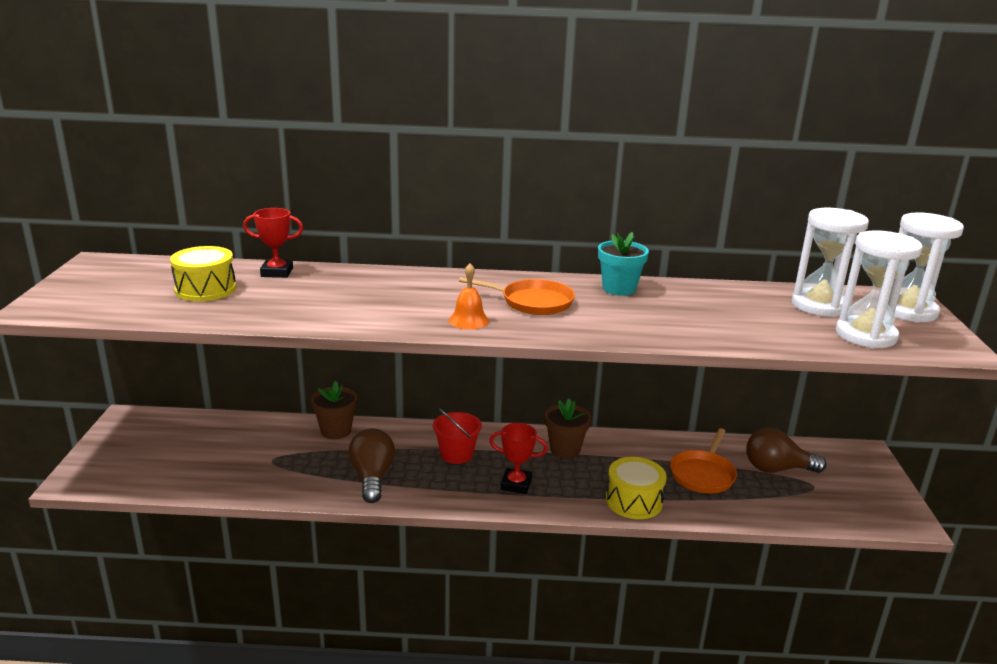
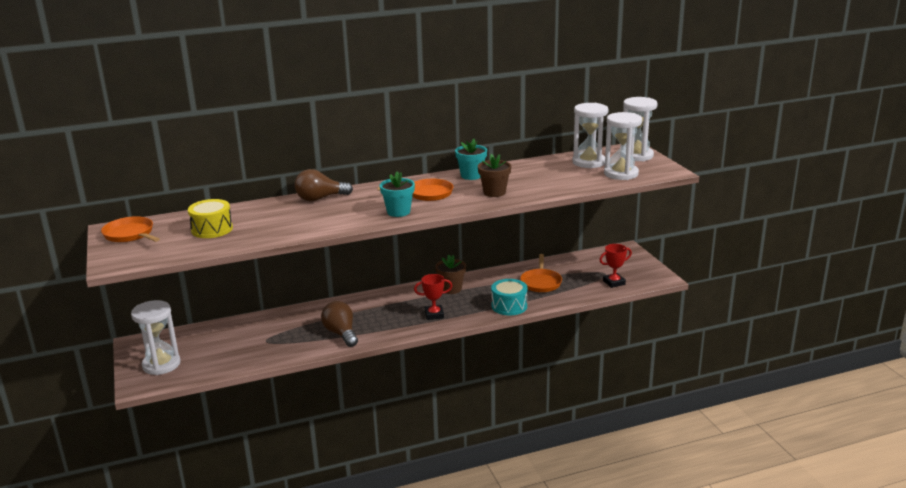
camera: 20 degrees left, 0 degrees up
red trophy [243,208,303,278] -> red trophy moved to [600,244,632,288]
brown flower pot [311,381,357,439] -> brown flower pot moved to [478,154,511,197]
red bucket [433,408,482,464] -> none
orange bell [449,263,489,329] -> turquoise flower pot [380,172,415,217]
yellow drum [606,457,667,519] -> turquoise drum [491,279,528,316]
brown light bulb [746,427,827,473] -> brown light bulb moved to [295,169,353,201]
none -> orange pan [101,216,160,242]
none -> white hourglass [131,300,181,375]

